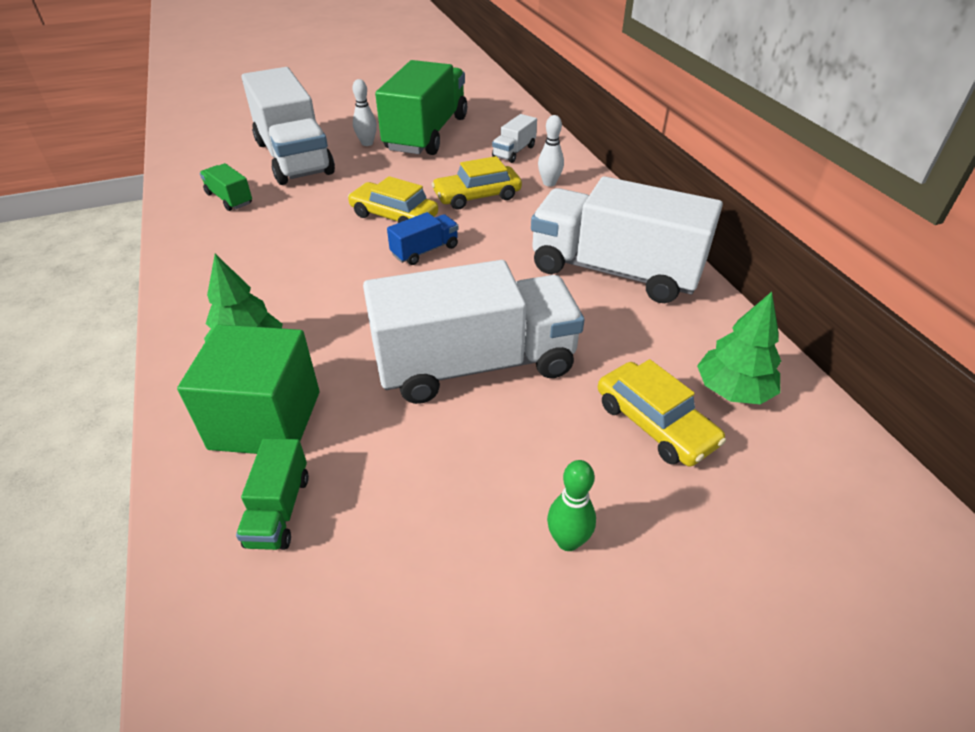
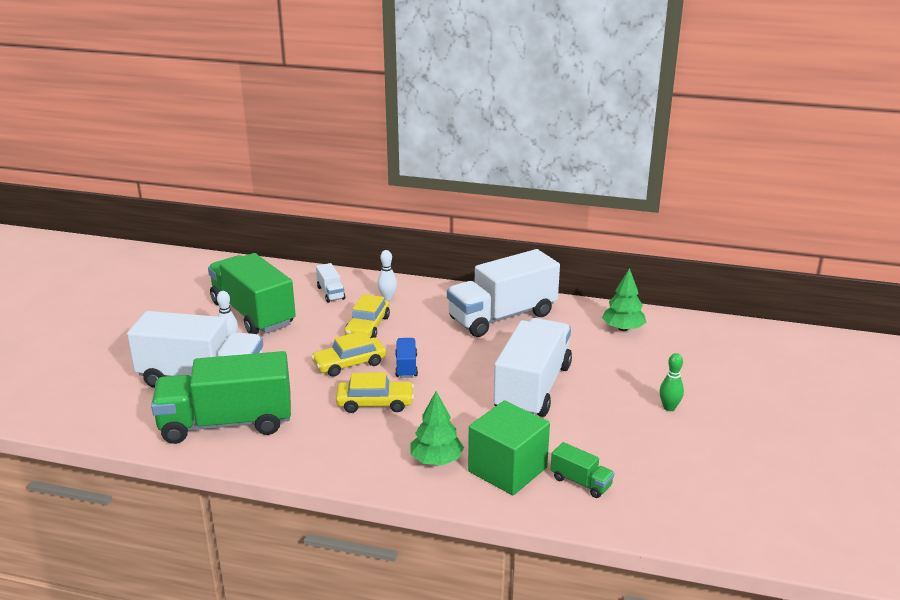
camera: 55 degrees left, 15 degrees down
green truck [200,163,252,211] -> green truck [151,351,291,444], size x2.34
yellow car [598,359,726,467] -> yellow car moved to [336,372,414,413]

